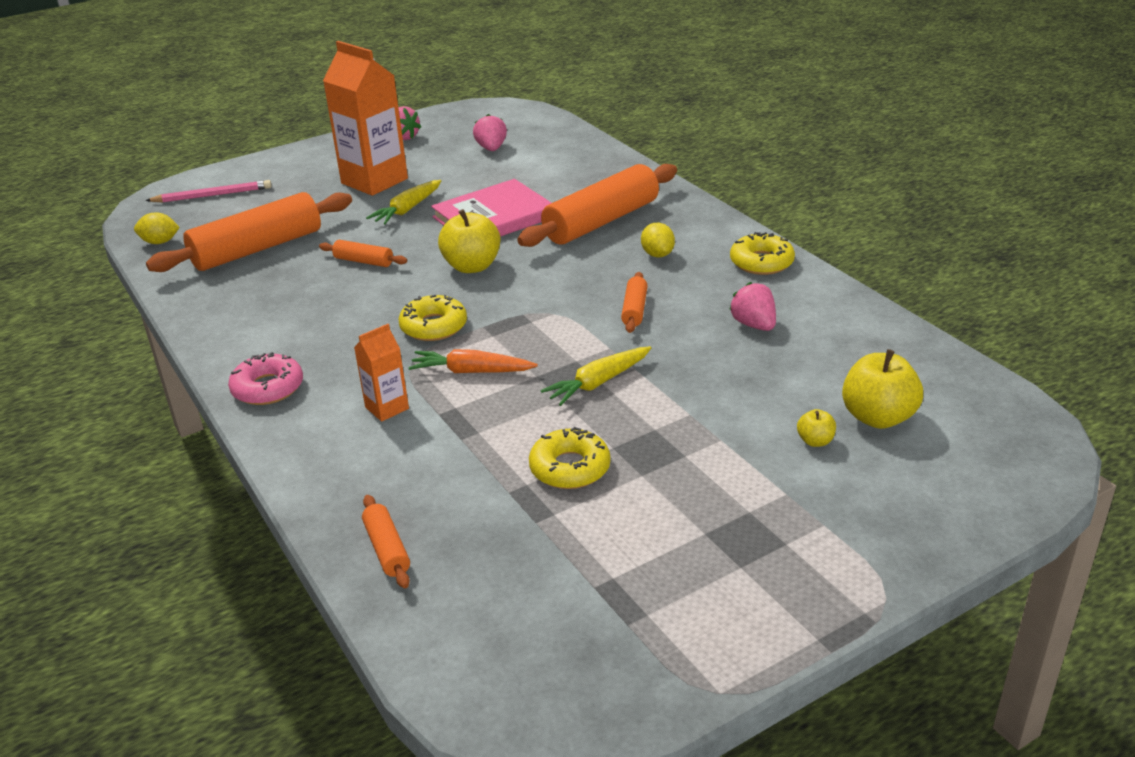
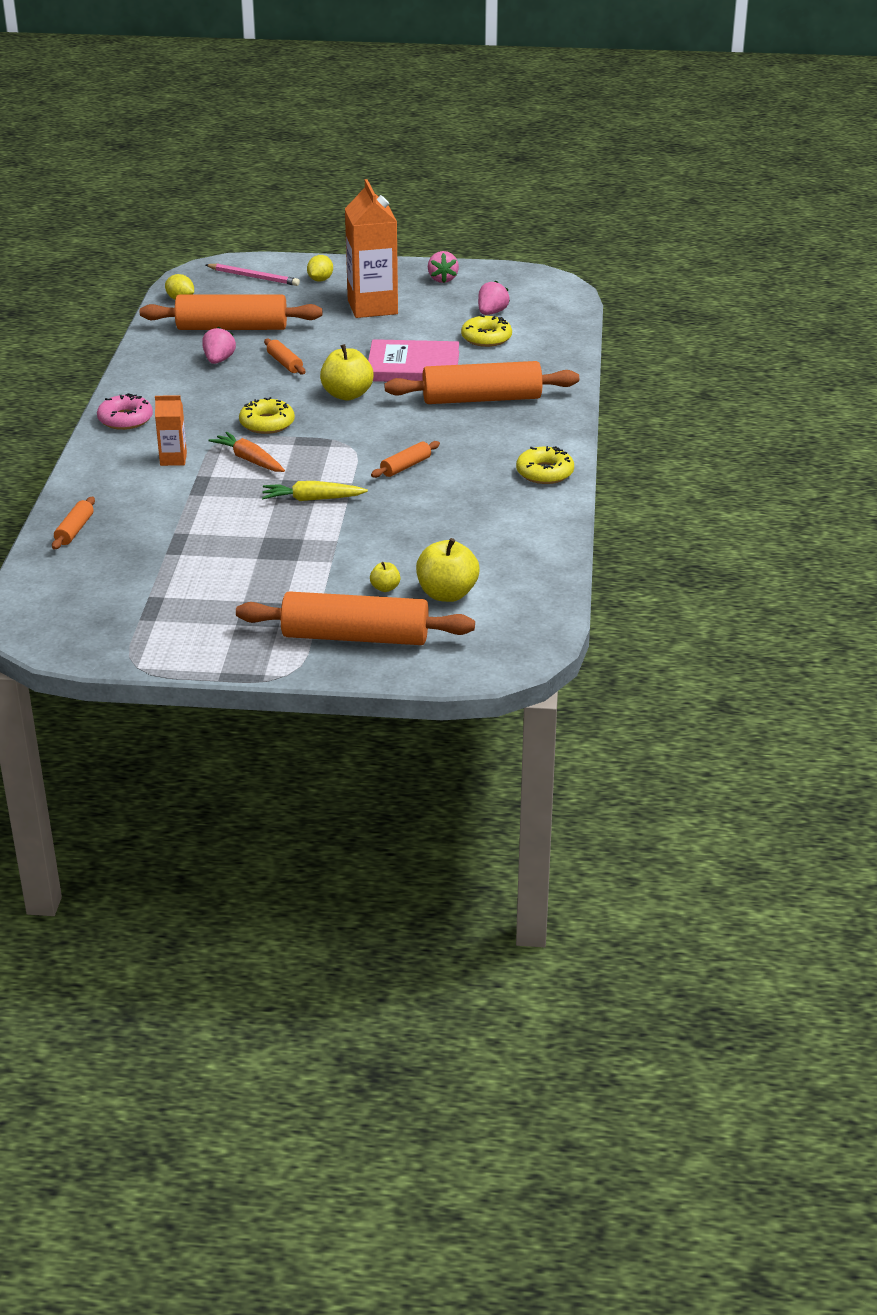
camera: 35 degrees right, 0 degrees up
yellow carrot [366,180,441,224] -> none
yellow donut [529,427,611,489] -> yellow donut moved to [461,314,512,347]
yellow lemon [641,223,675,257] -> yellow lemon moved to [307,255,333,281]
pink strawberry [729,282,776,331] -> pink strawberry moved to [202,326,236,364]
none -> orange rolling pin [236,591,475,645]

